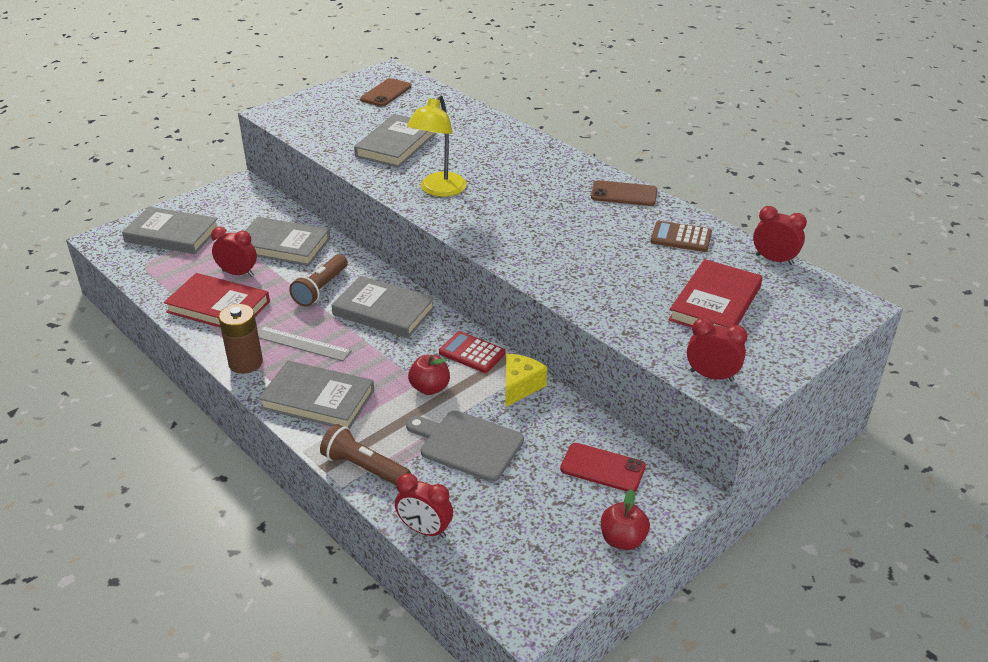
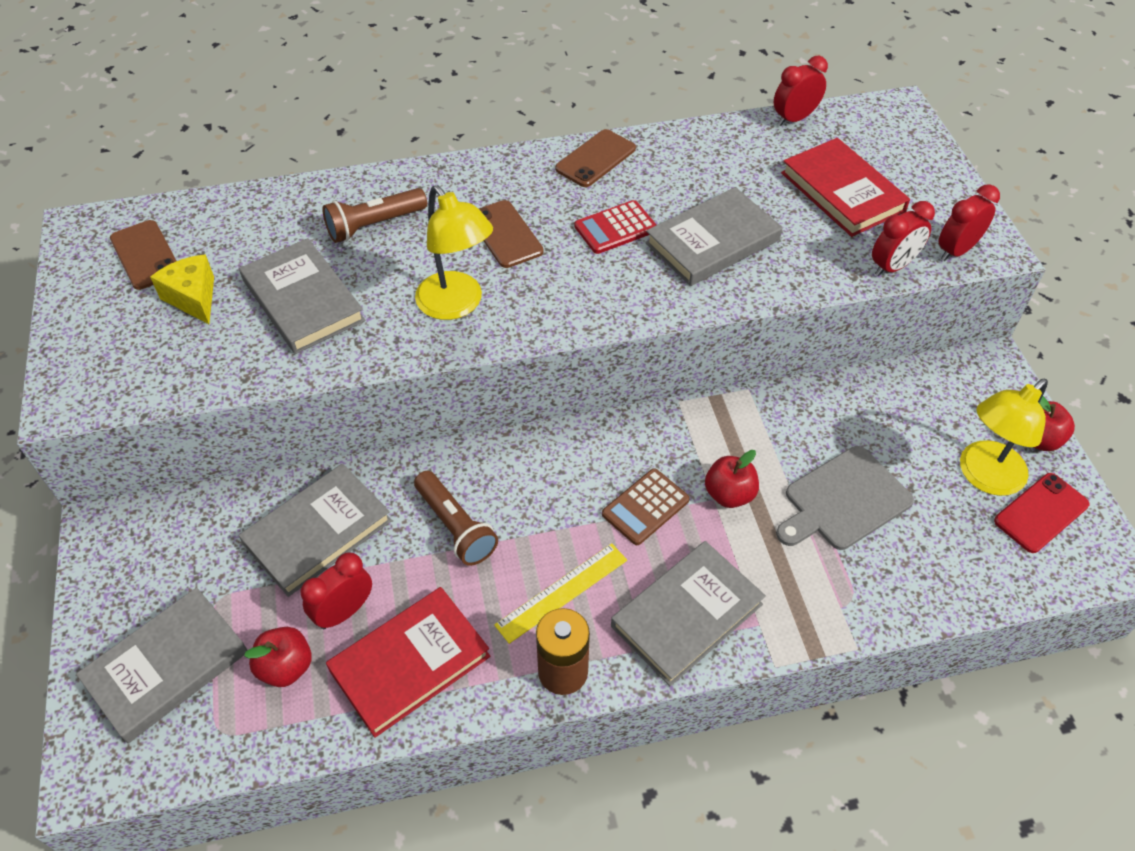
camera: 60 degrees left, 15 degrees up
grey ruler [258,326,352,361] -> yellow ruler [494,543,627,644]
brown flashlight [320,424,411,485] -> brown flashlight moved to [322,188,427,243]
grey book [332,276,435,338] -> grey book moved to [645,187,783,286]
red clock [395,473,453,538] -> red clock moved to [872,201,935,276]
red calculator [439,331,506,373] -> red calculator moved to [574,200,656,254]
yellow cheese [505,354,547,407] -> yellow cheese moved to [150,254,214,324]
red phone [560,443,646,492] -> red phone moved to [994,473,1089,553]
brown calculator [651,221,712,252] -> brown calculator moved to [602,468,690,545]
none -> red apple [244,627,312,687]
none -> brown phone [479,200,544,268]
none -> yellow lamp [960,379,1048,496]

